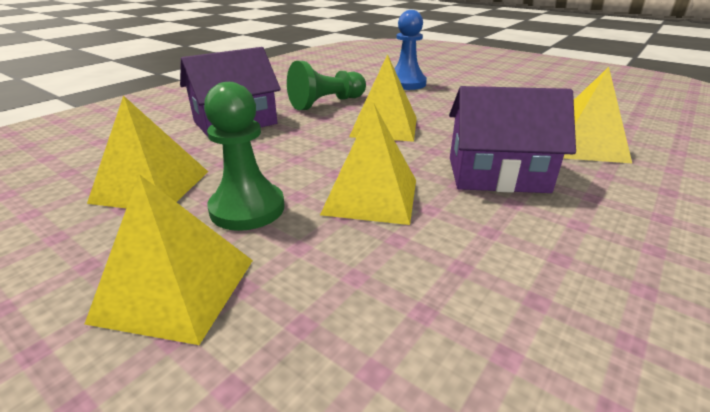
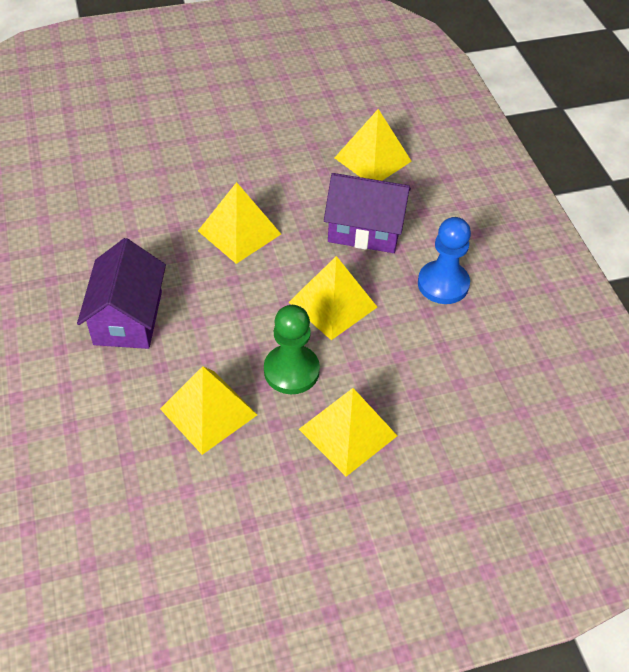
camera: 55 degrees left, 20 degrees up
green pawn [287,61,366,110] -> none
blue pawn [395,10,427,90] -> blue pawn moved to [418,217,471,304]
purple house [449,86,576,193] -> purple house turned 60 degrees clockwise [324,173,411,253]

